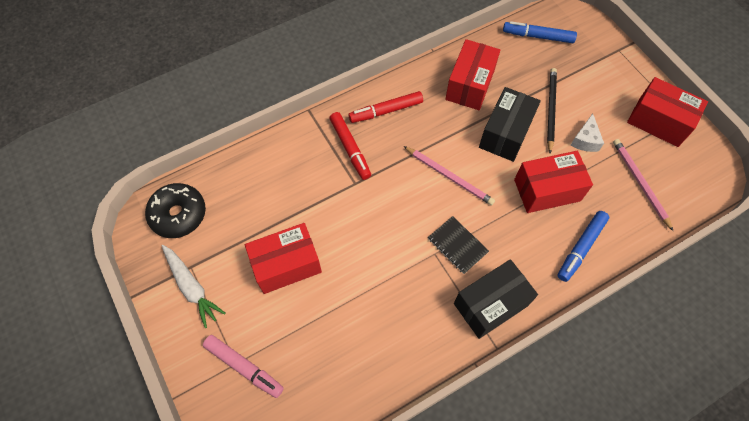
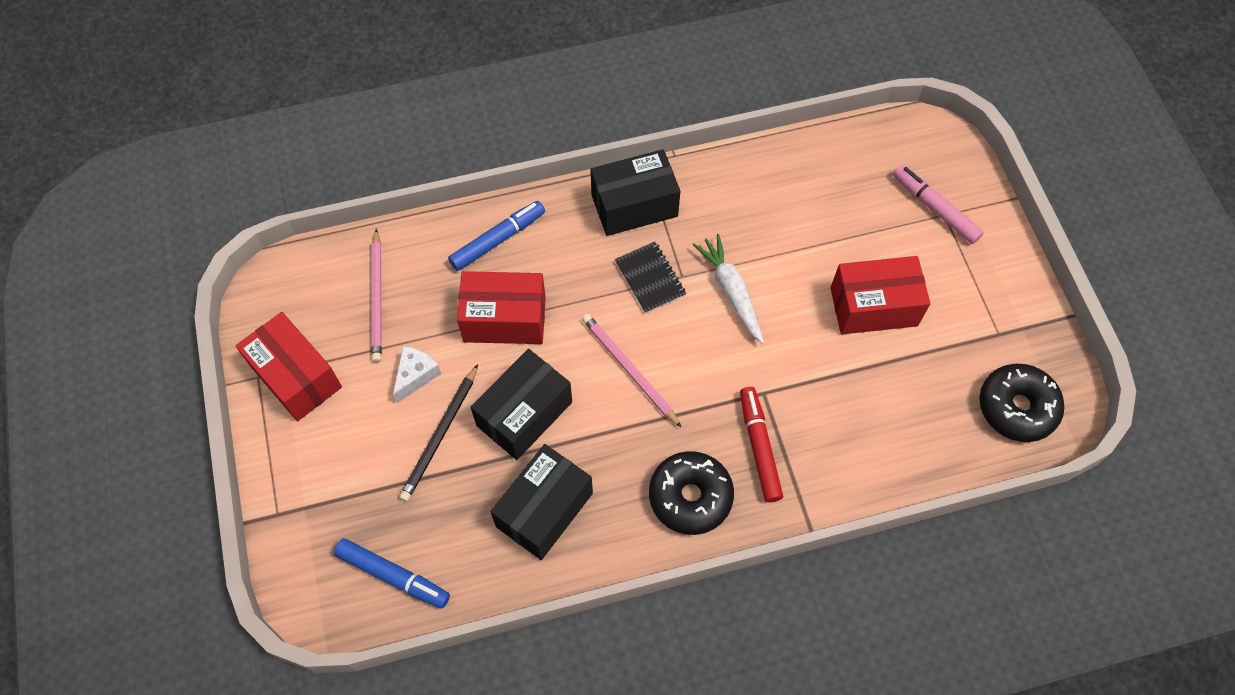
camera: 165 degrees left, 0 degrees up
white carrot [162,245,226,328] -> white carrot moved to [693,234,764,344]
red marker [348,91,423,123] -> black donut [649,451,734,535]
red box [445,39,500,110] -> black box [490,444,593,560]

